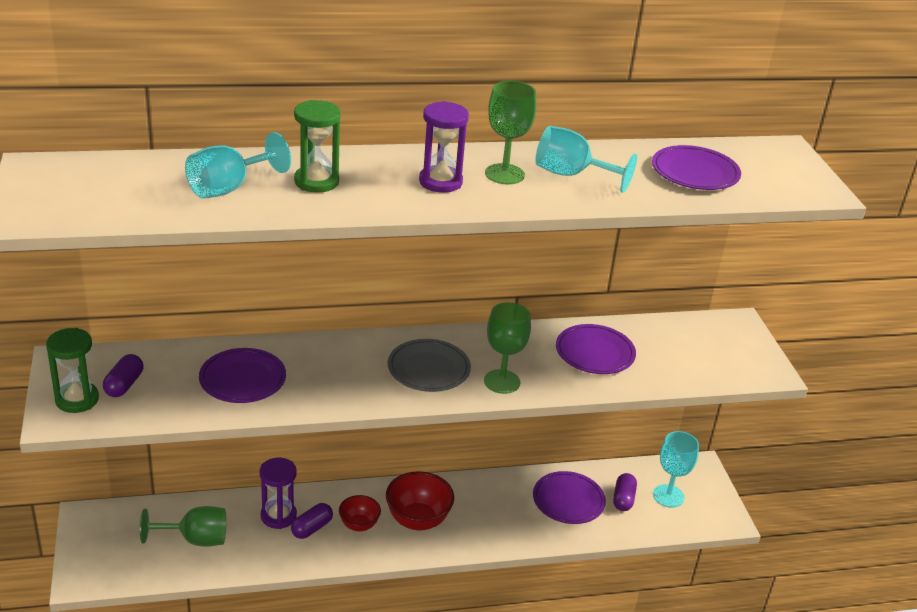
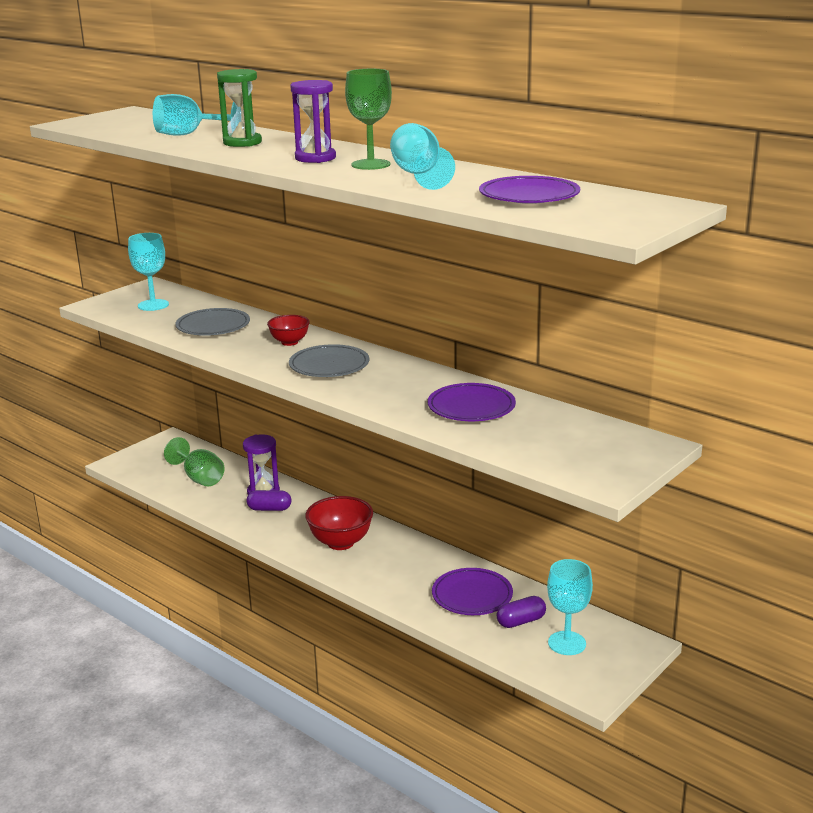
camera: 55 degrees right, 10 degrees down
green hourglass [46,328,99,413] -> none
purple capsule [103,354,144,397] -> turquoise goblet [128,233,169,311]
purple plate [199,348,286,403] -> grey plate [176,308,250,336]
red bowl [339,495,381,531] -> red bowl moved to [267,315,310,346]
green goblet [484,302,531,394] -> none

